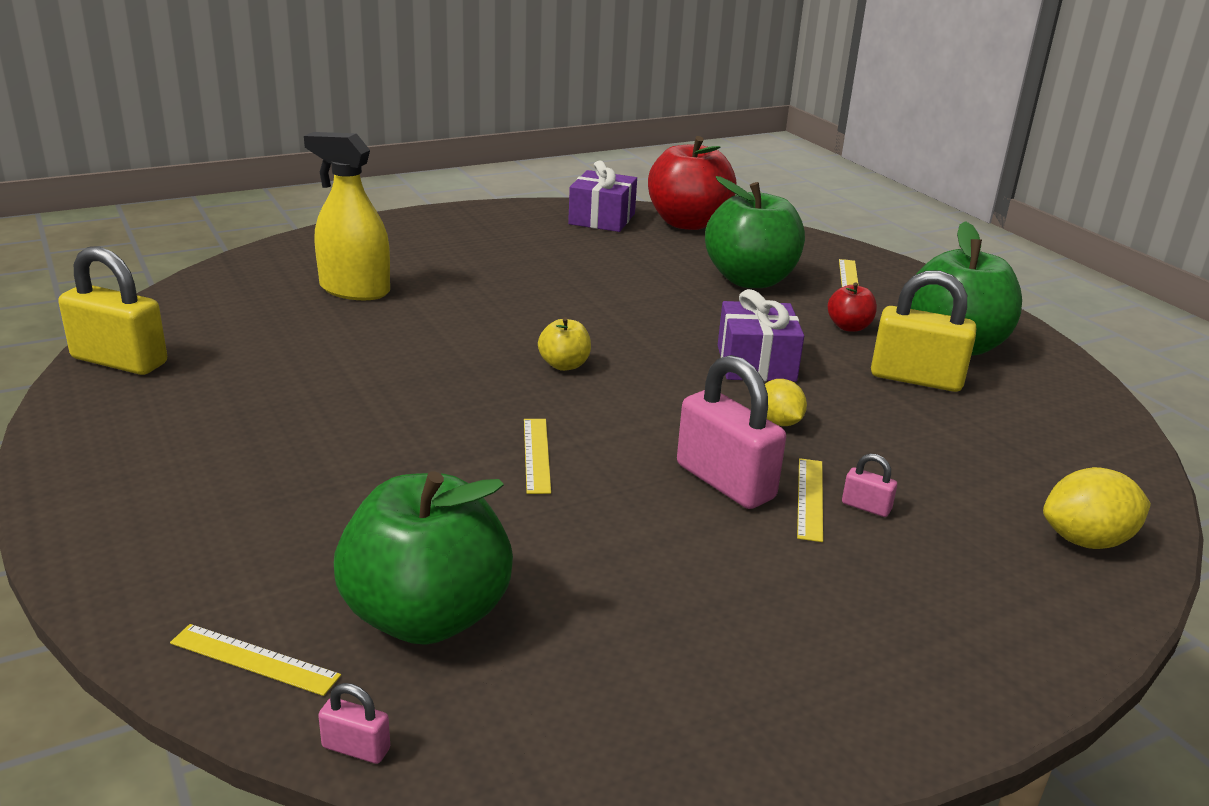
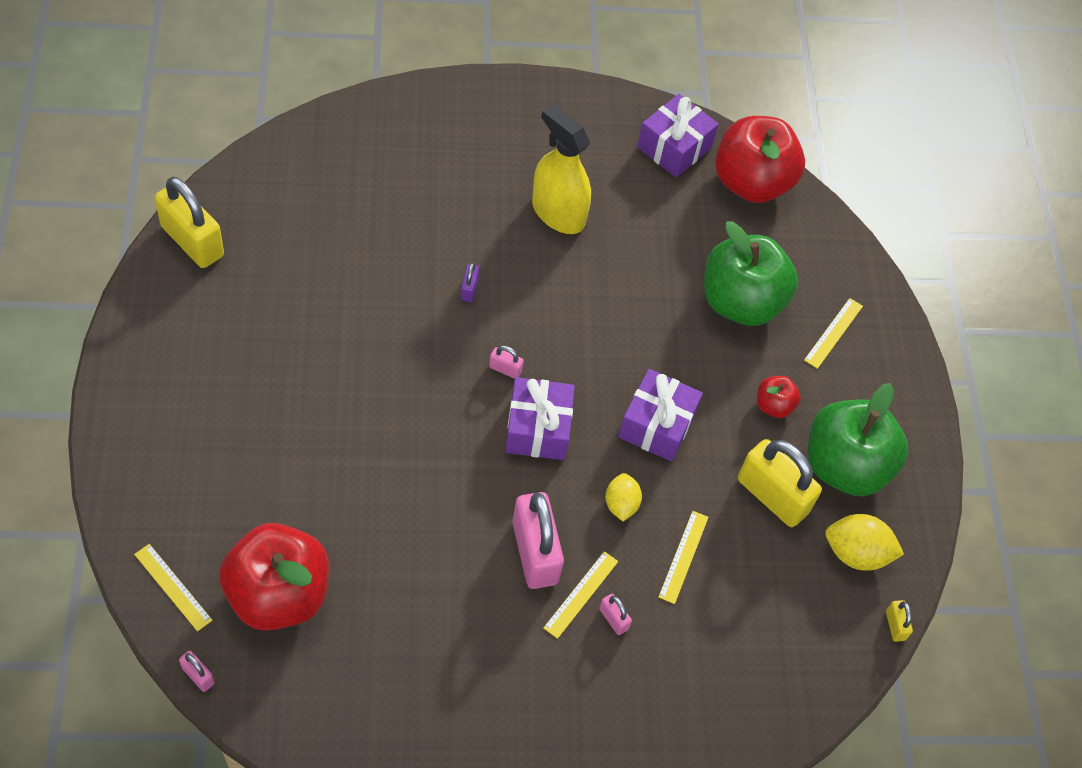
camera: 20 degrees right, 30 degrees up
yellow spray bottle [304,132,390,300] -> yellow spray bottle moved to [532,104,591,234]
green apple [334,471,513,645] -> red apple [219,523,329,631]
yellow ruler [524,419,551,494] -> yellow ruler moved to [659,511,709,604]
yellow apple [538,317,591,371] -> pink padlock [489,345,524,379]
yellow lemon [1043,467,1151,549] -> yellow lemon moved to [825,514,904,571]
none -> purple padlock [460,262,480,302]
none -> purple gift [505,377,575,460]
none -> yellow padlock [886,600,913,642]

